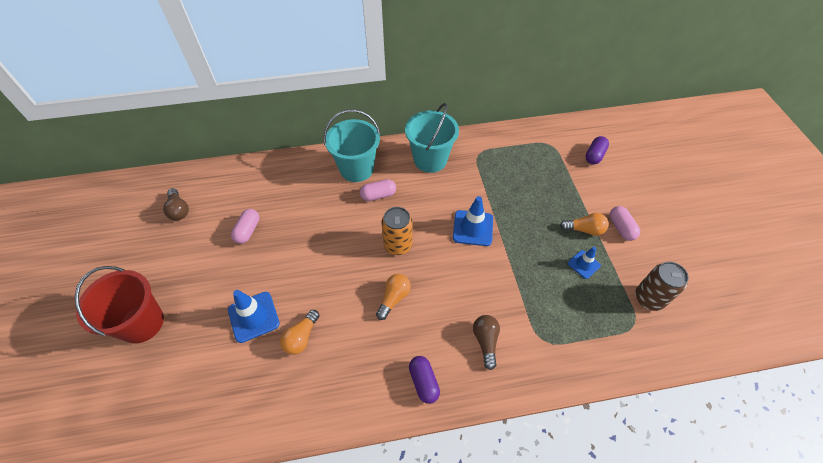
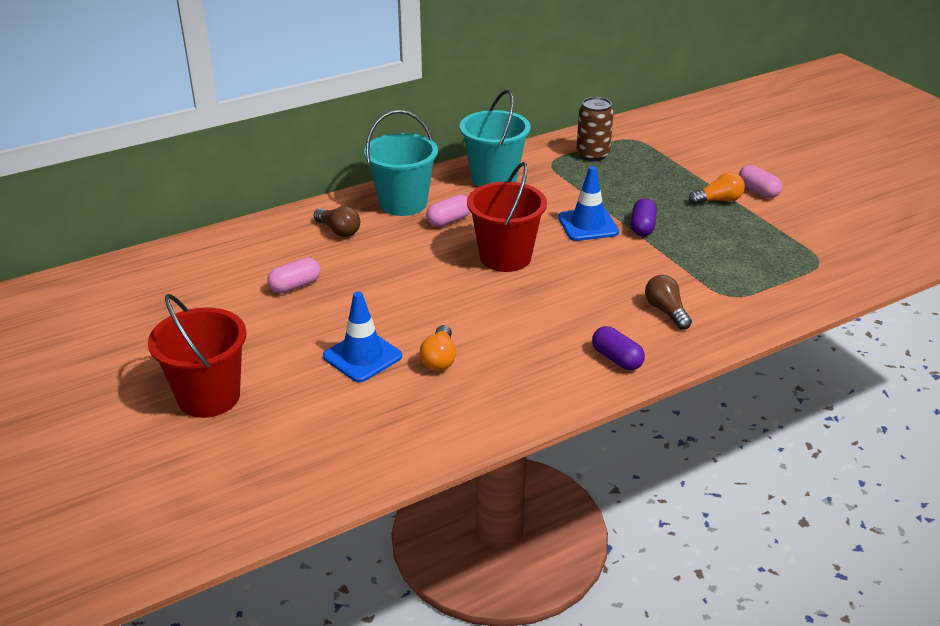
camera: 20 degrees left, 20 degrees down
brown light bulb [163,188,189,220] -> brown light bulb moved to [314,206,360,237]
pink capsule [231,209,259,244] -> pink capsule turned 60 degrees clockwise [267,258,320,293]
orange light bulb [376,274,411,320] -> none
orange can [381,207,413,255] -> red bucket [467,162,547,272]
blue traffic cone [568,247,601,279] -> none
purple capsule [585,136,609,164] -> purple capsule moved to [631,198,657,236]
brown can [635,262,689,311] -> brown can moved to [576,97,614,161]

